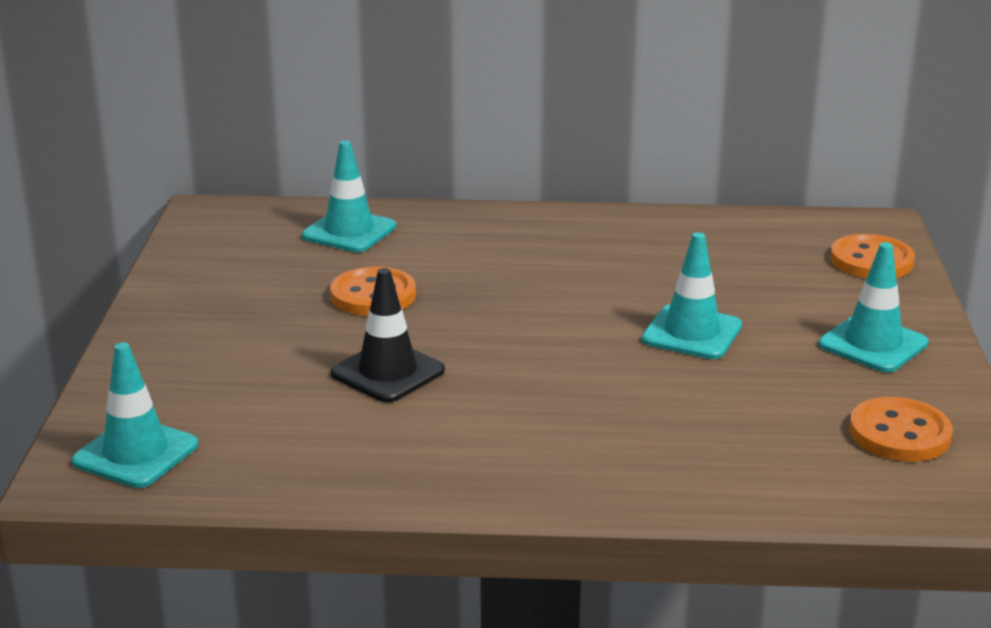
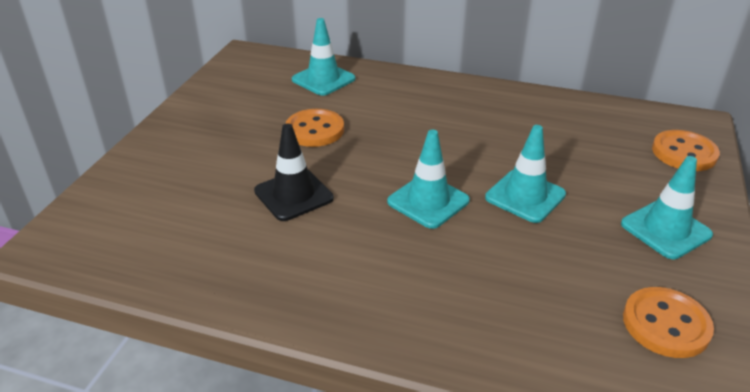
camera: 15 degrees right, 10 degrees up
turquoise traffic cone [72,342,198,488] -> turquoise traffic cone moved to [387,130,470,229]

